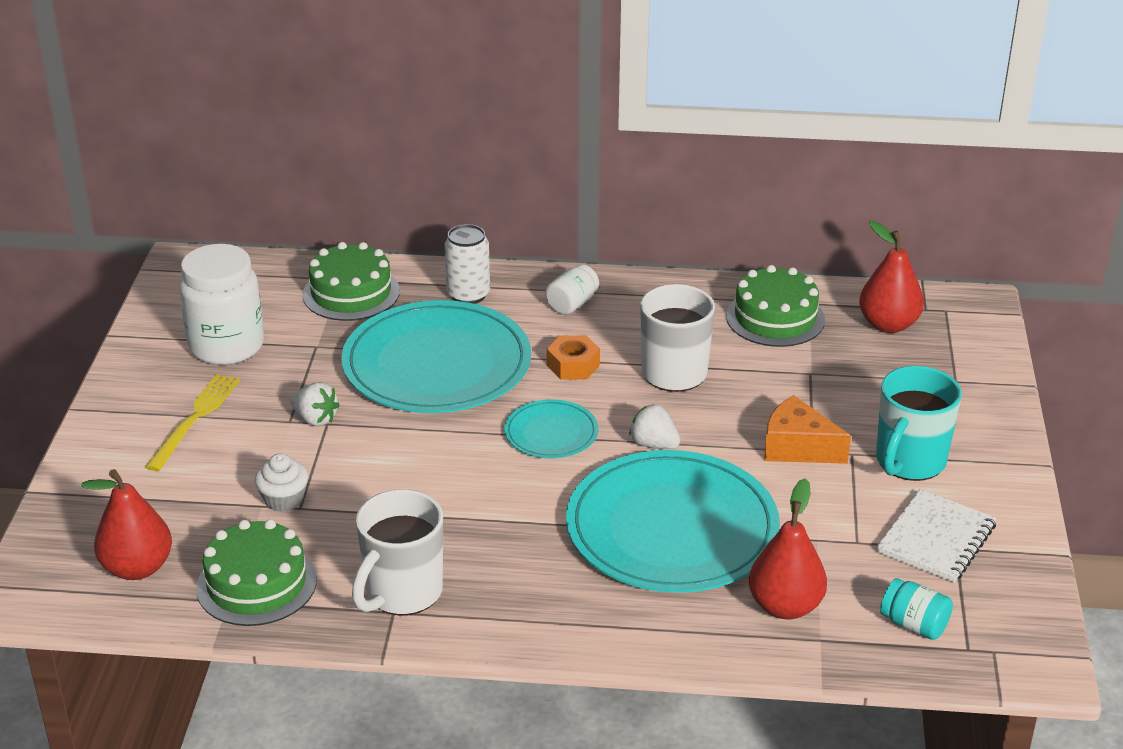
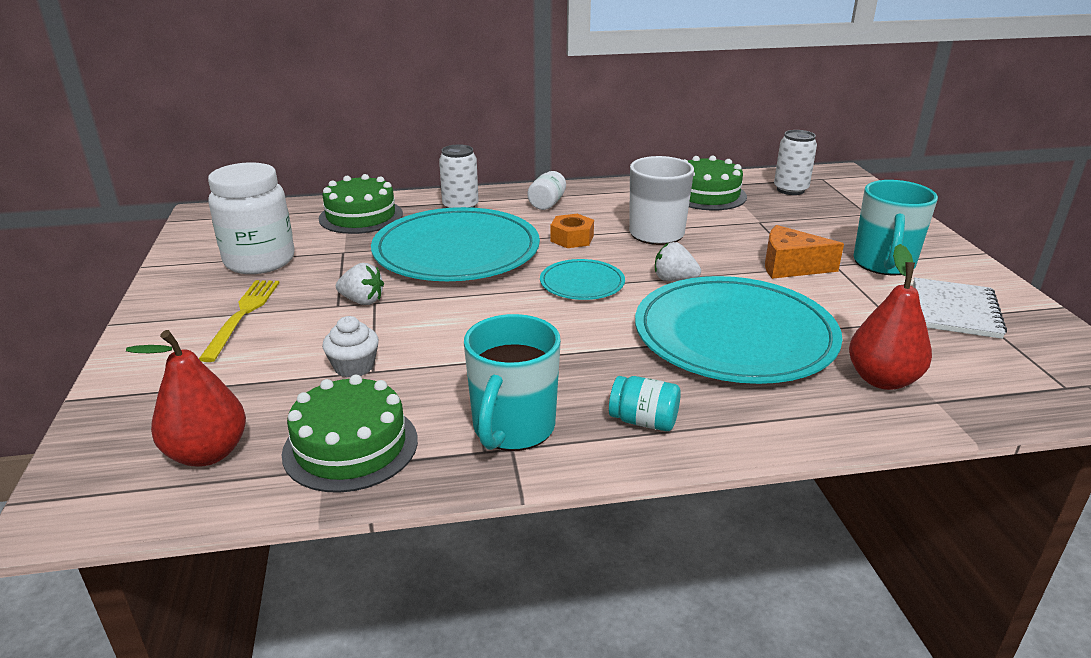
camera: 15 degrees left, 5 degrees down
white mug [352,489,443,616] -> turquoise mug [464,314,561,451]
red pear [859,221,924,333] -> white can [774,130,817,195]
turquoise jar [880,578,953,640] -> turquoise jar moved to [609,376,681,431]

